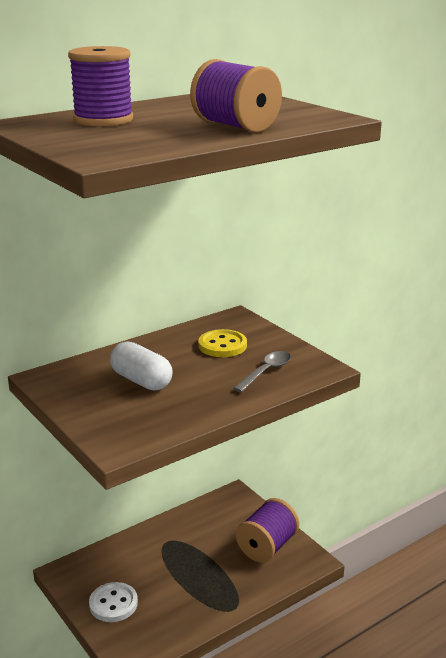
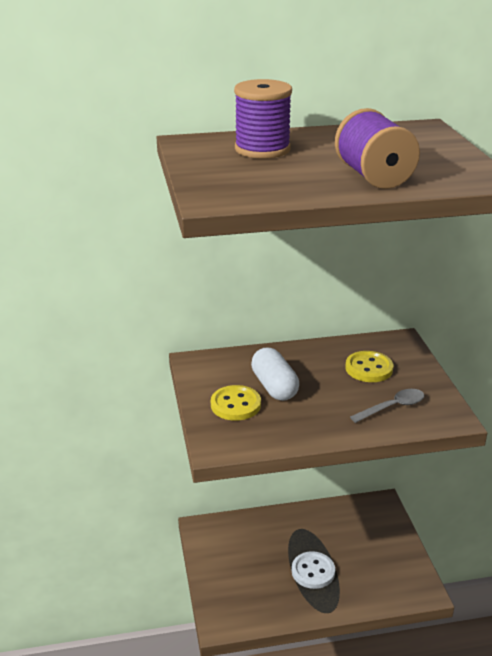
camera: 25 degrees right, 5 degrees up
white button [89,582,138,622] -> white button moved to [292,551,335,589]
purple spool [236,498,299,563] -> none
none -> yellow button [211,385,261,421]

